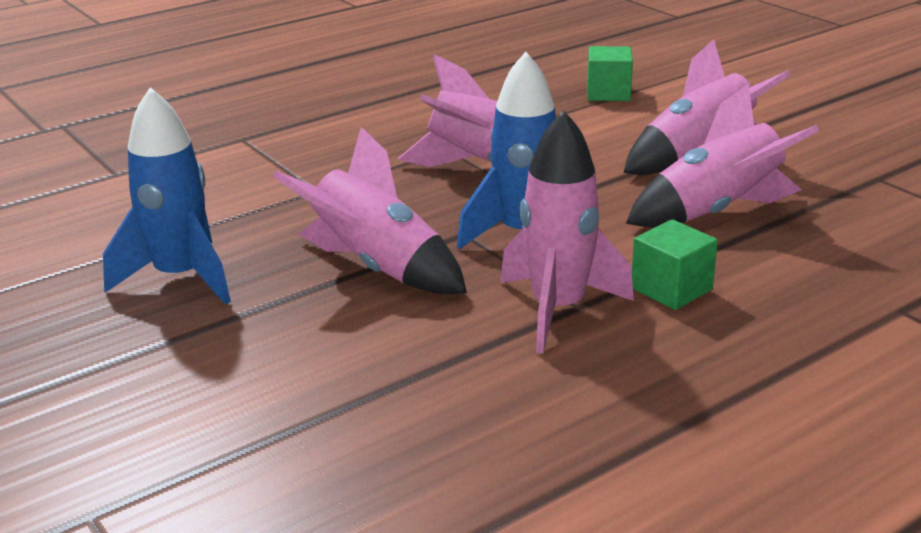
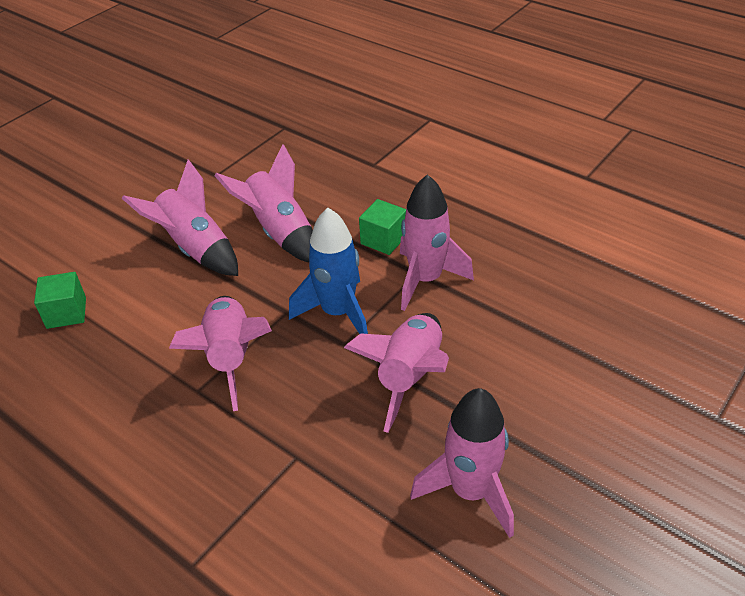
camera: 105 degrees left, 15 degrees up
blue rocket [103,87,231,305] -> pink rocket [410,388,514,538]

